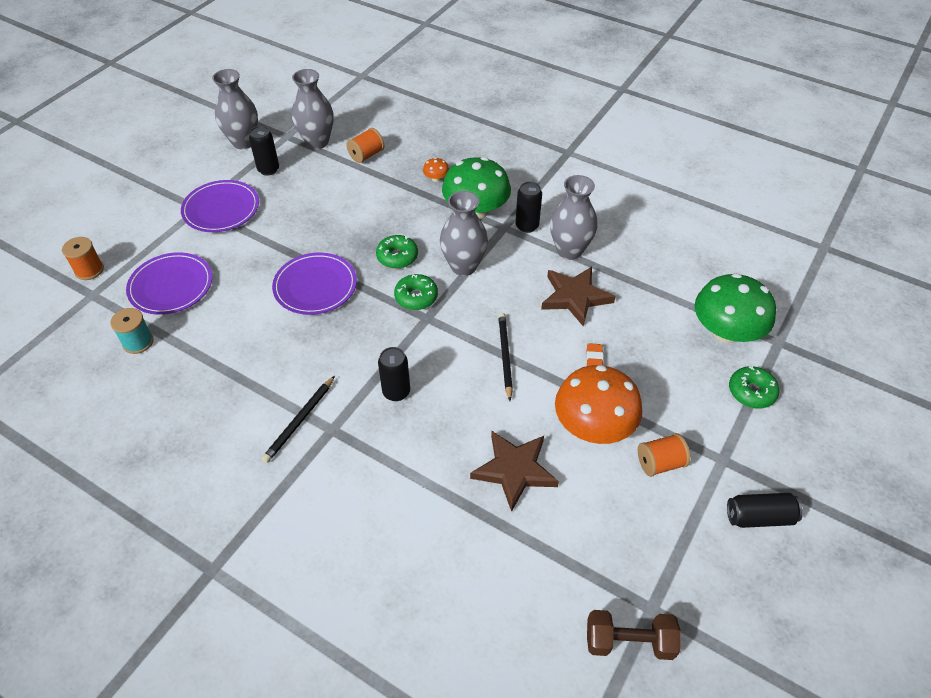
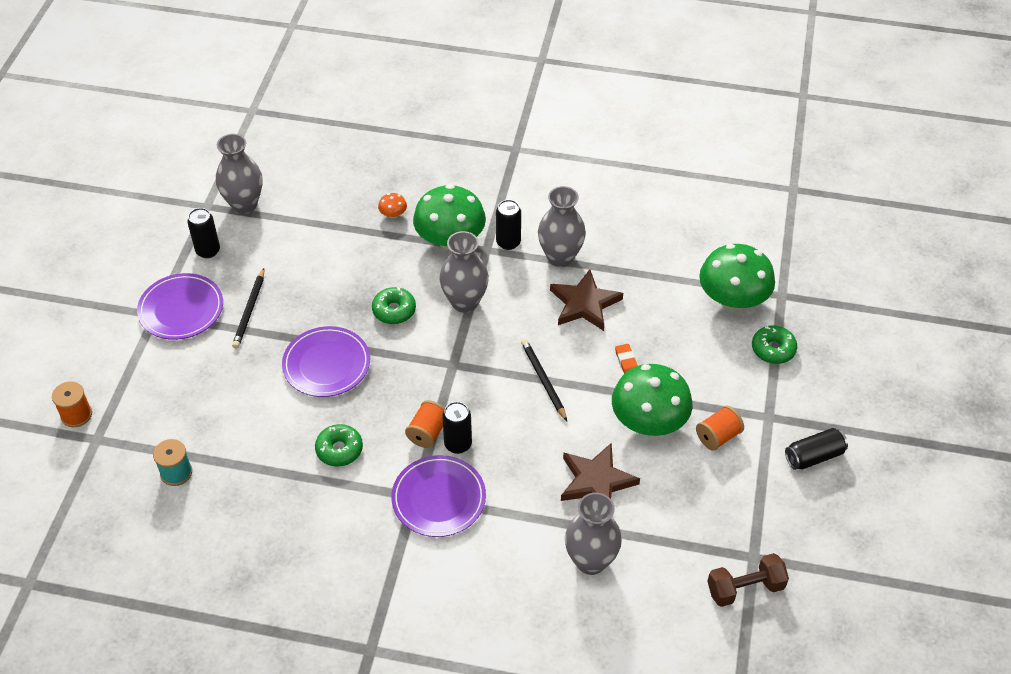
camera: 20 degrees left, 0 degrees up
purple plate [126,252,212,315] -> purple plate moved to [391,455,486,537]
grey vase [212,69,258,149] -> grey vase moved to [565,492,622,575]
black pencil [262,376,335,463] -> black pencil moved to [232,268,264,349]
orange spool [346,128,384,163] -> orange spool moved to [405,400,445,448]
green donut [394,274,438,310] -> green donut moved to [315,424,363,467]
orange mushroom [555,365,642,444] -> green mushroom [612,364,693,436]

